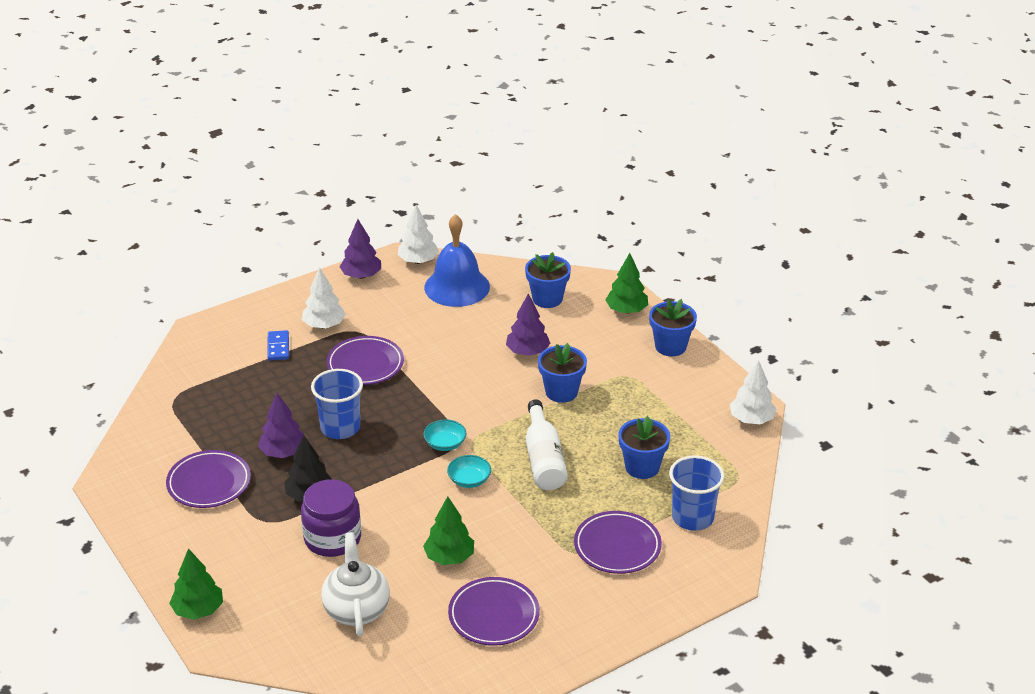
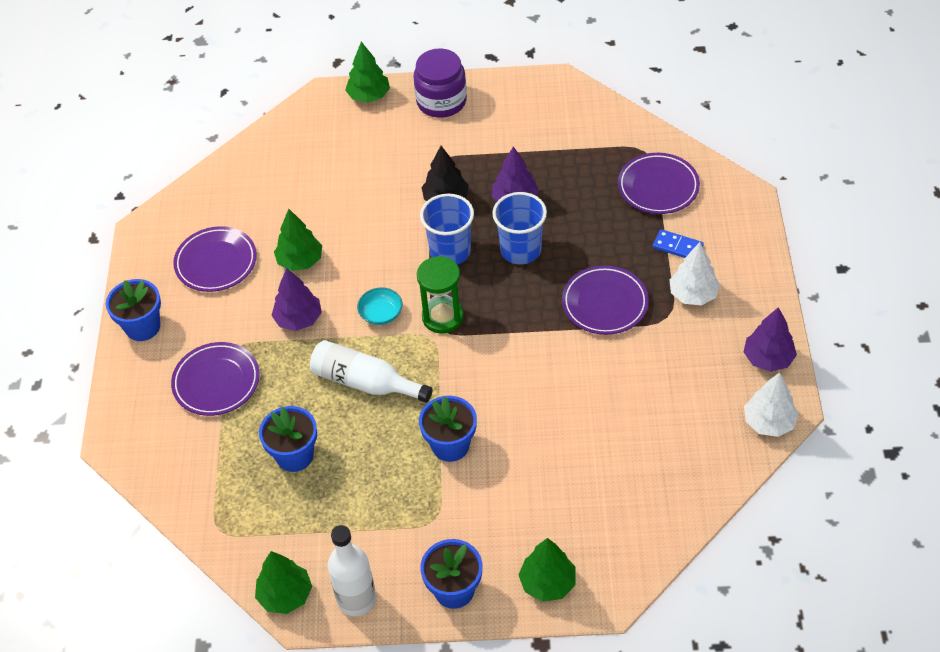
camera: 125 degrees right, 15 degrees up
purple plate [166,450,251,508] -> purple plate moved to [618,153,700,214]
purple jar [301,479,361,557] -> purple jar moved to [414,48,467,118]
white teapot [321,532,390,636] -> none
turquoise bowl [423,419,466,451] -> green hourglass [417,256,464,334]
blue bell [424,214,490,307] -> none
purple tree [506,294,551,356] -> purple tree moved to [271,268,322,331]
blue flower pot [525,252,571,308] -> blue flower pot moved to [106,279,161,341]
blue cup [669,455,725,531] -> blue cup moved to [420,193,474,265]
white tree [729,360,777,424] -> green tree [255,551,312,614]
none -> white bottle [328,525,376,616]

